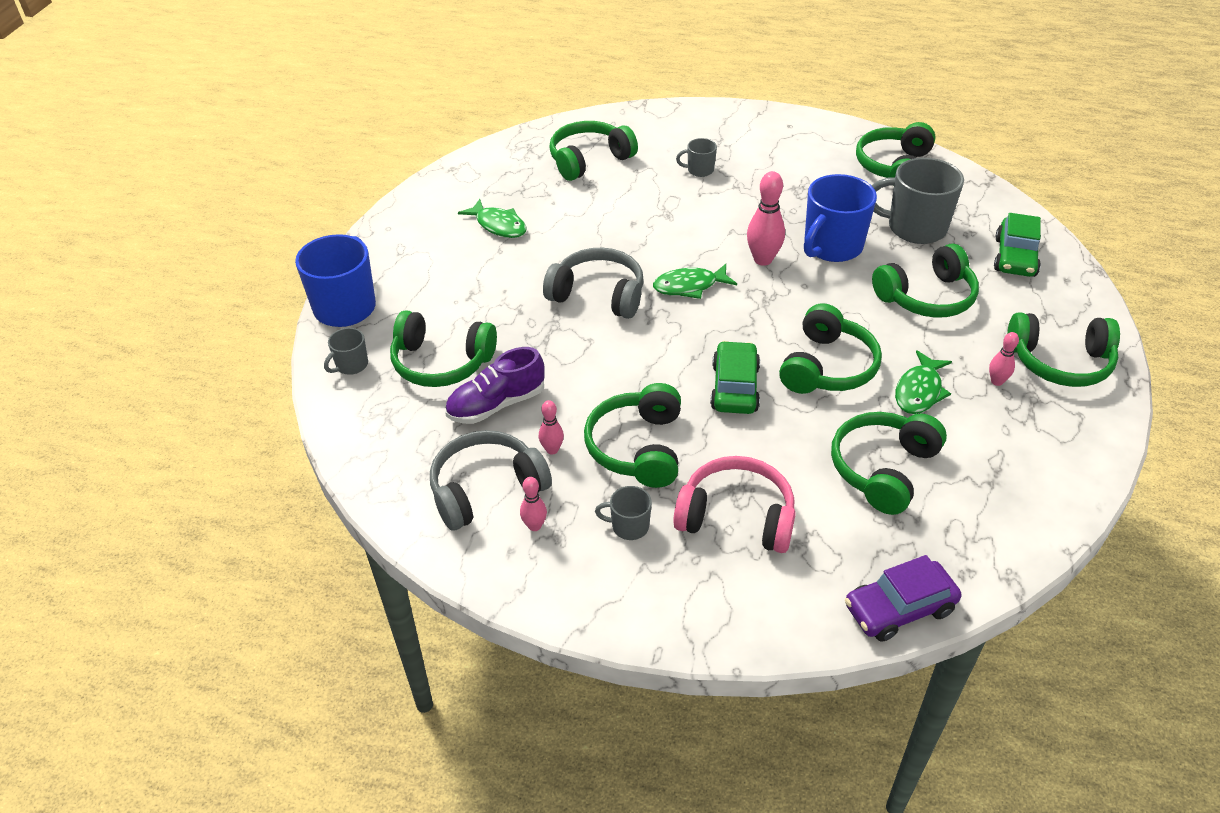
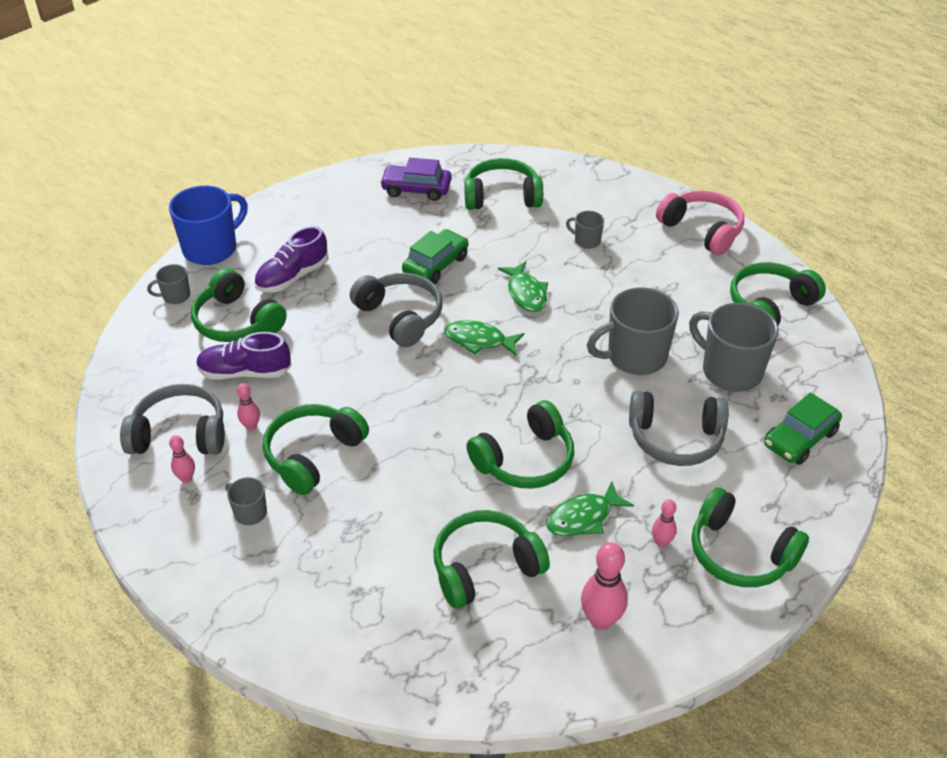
camera: 30 degrees right, 0 degrees up
green fish [458,199,527,238] -> green fish moved to [498,262,548,312]
pink headphones [673,456,796,553] -> pink headphones moved to [656,190,744,255]
green car [710,341,760,414] -> green car moved to [402,229,468,284]
pink bowling pin [747,171,785,266] -> pink bowling pin moved to [581,542,628,630]
blue mug [804,174,877,262] -> grey mug [587,288,679,375]
purple car [845,555,961,642] -> purple car moved to [380,158,452,201]
green headphones [872,244,979,318] -> grey headphones [629,391,729,466]
none -> purple shoe [254,226,329,292]

